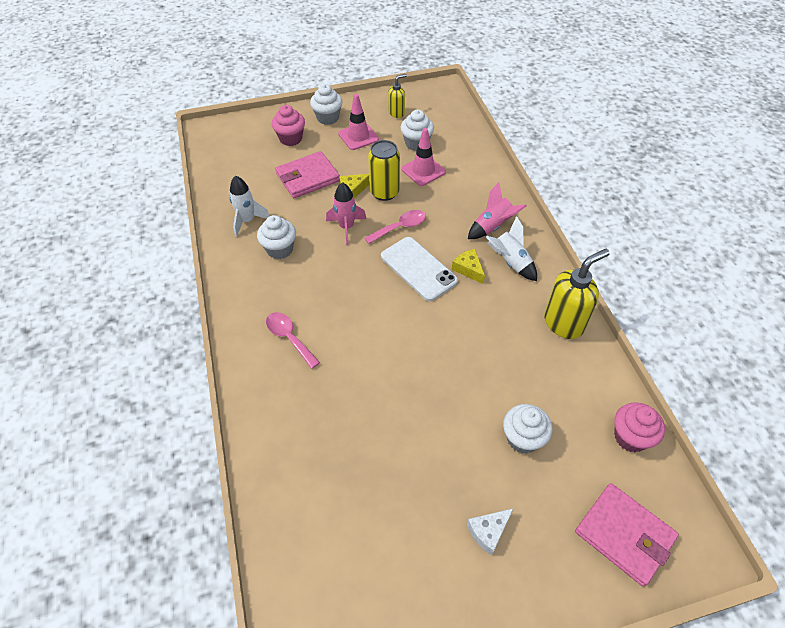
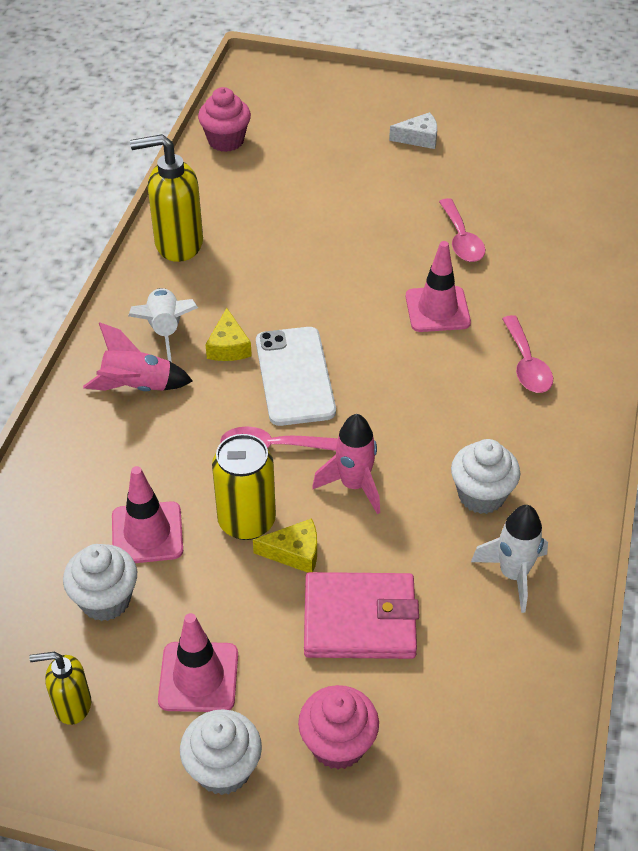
camera: 150 degrees left, 5 degrees down
white cupcake [503,404,553,454] -> none
pink wallet [575,483,679,587] -> none
none -> pink traffic cone [406,241,471,332]
none -> pink spoon [439,198,485,262]

